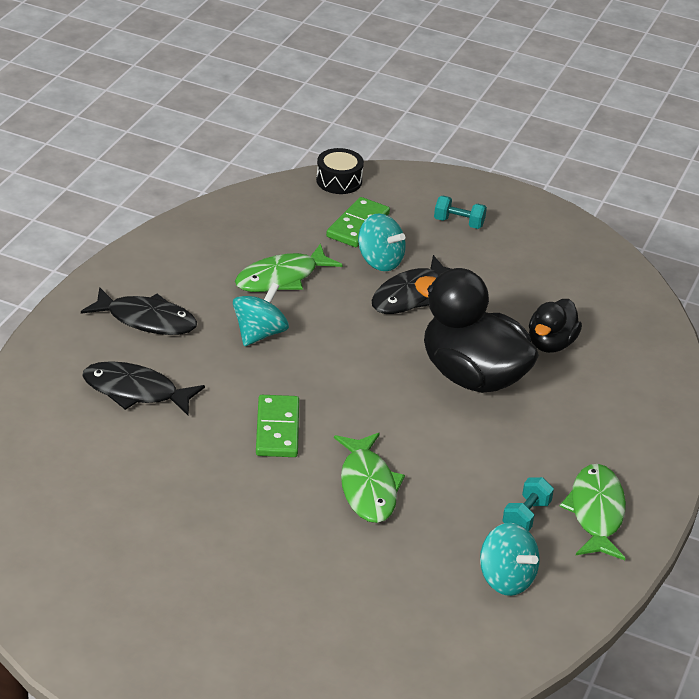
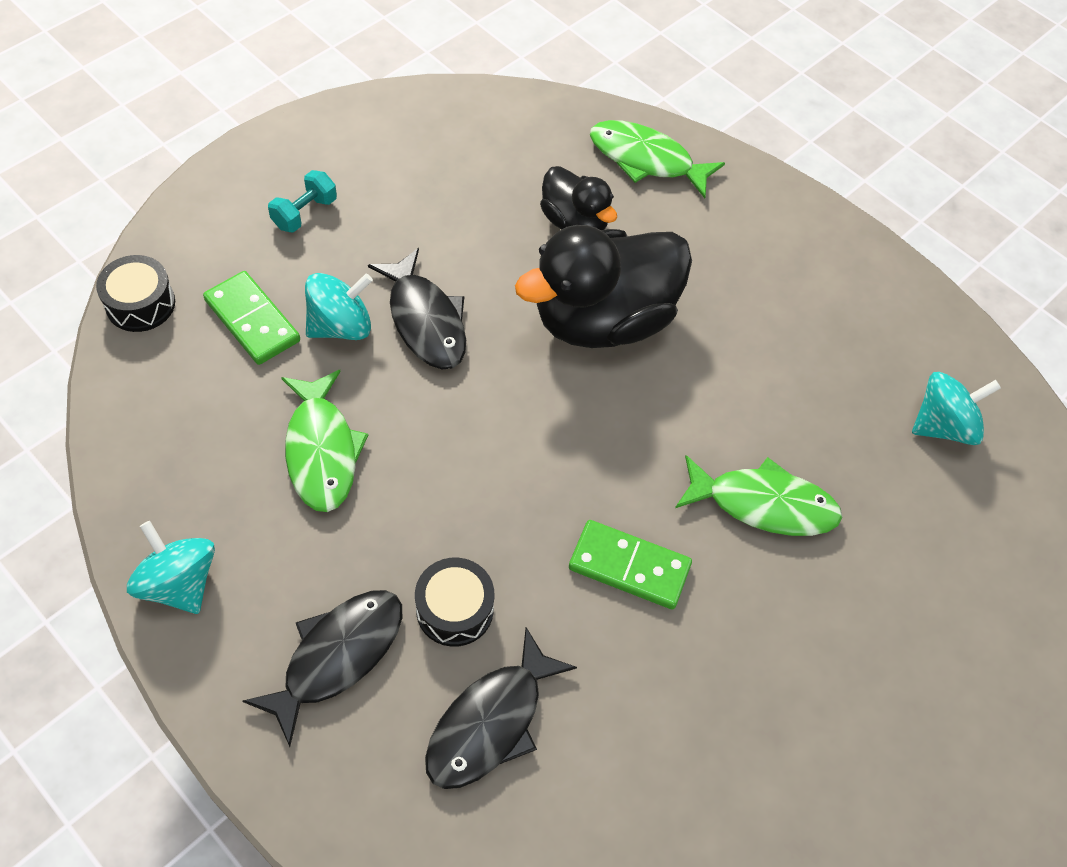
camera: 70 degrees left, 20 degrees up
turquoise spinning top [233,283,289,346] -> turquoise spinning top moved to [127,521,215,614]
turquoise dumbbell [502,477,554,531] -> none
green fish [559,464,626,560] -> green fish moved to [590,120,725,198]
none -> black drum [415,558,494,647]

